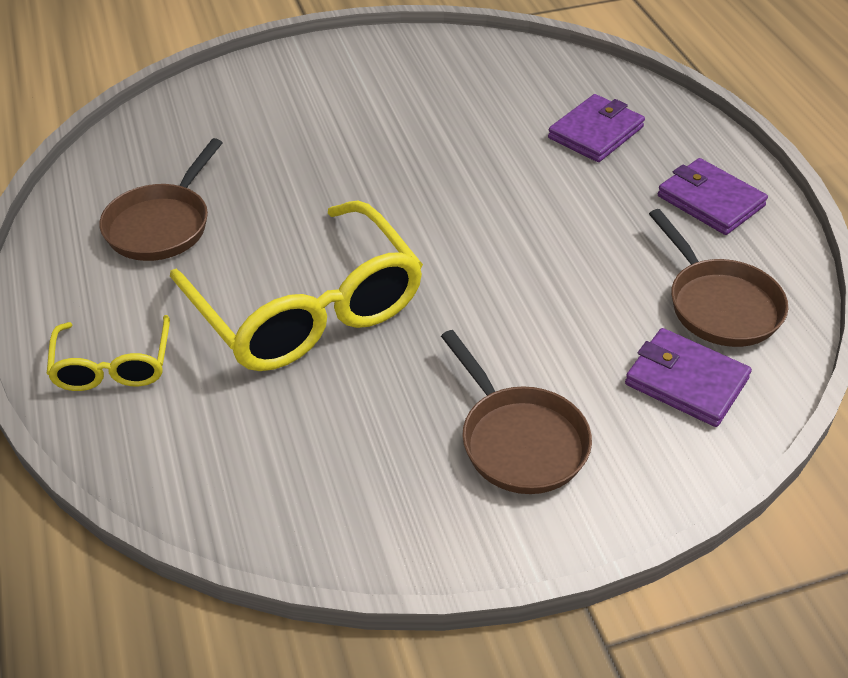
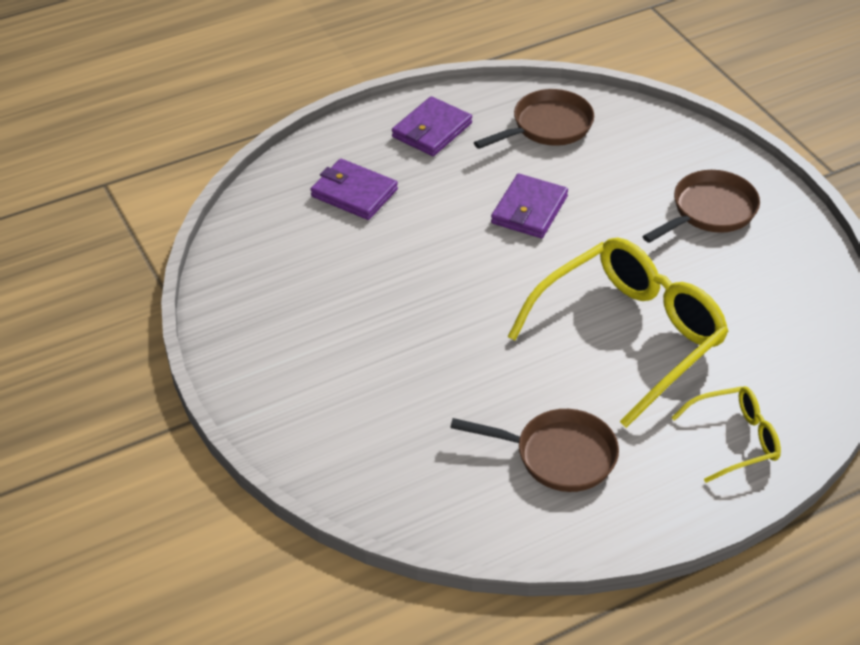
camera: 100 degrees left, 0 degrees up
purple wallet [625,328,752,427] -> purple wallet moved to [491,174,568,238]

